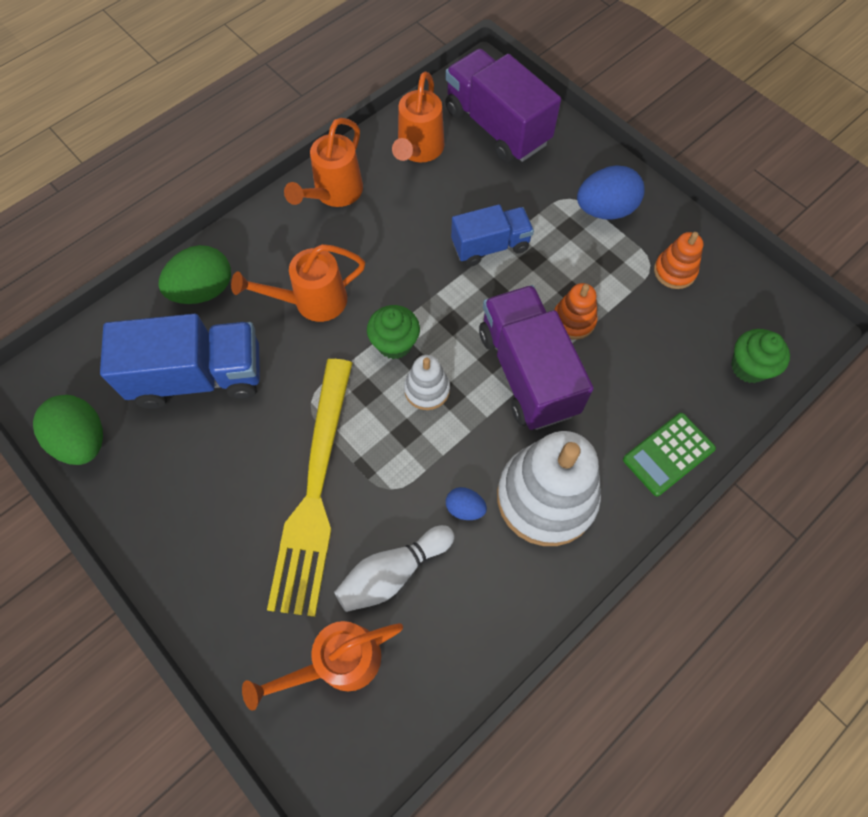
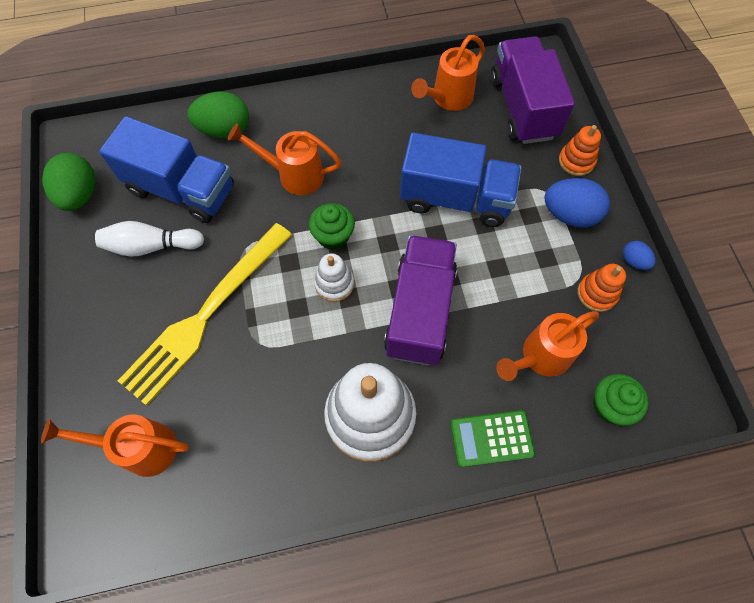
camera: 30 degrees right, 0 degrees up
orange watering can [284,118,363,207] -> orange watering can moved to [496,311,599,381]
white bowling pin [334,525,455,612] -> white bowling pin moved to [95,221,204,257]
blue egg [446,487,487,520] -> blue egg moved to [623,241,656,270]
blue truck [451,204,534,266] -> blue truck [400,133,521,227], size x1.62
orange stacking toy [554,283,598,340] -> orange stacking toy moved to [559,125,601,176]

